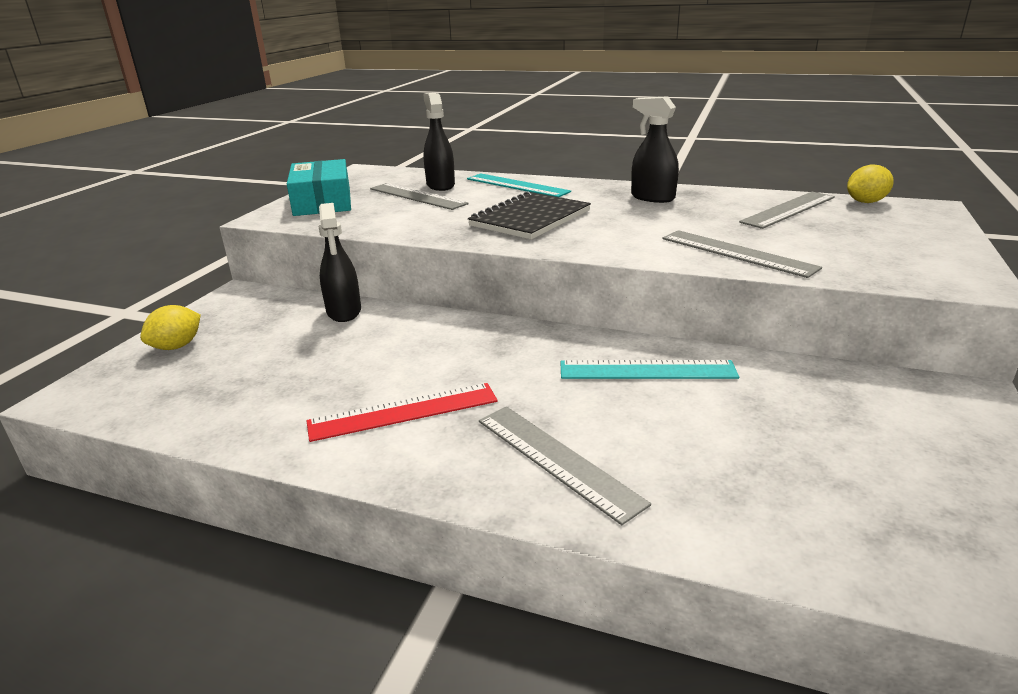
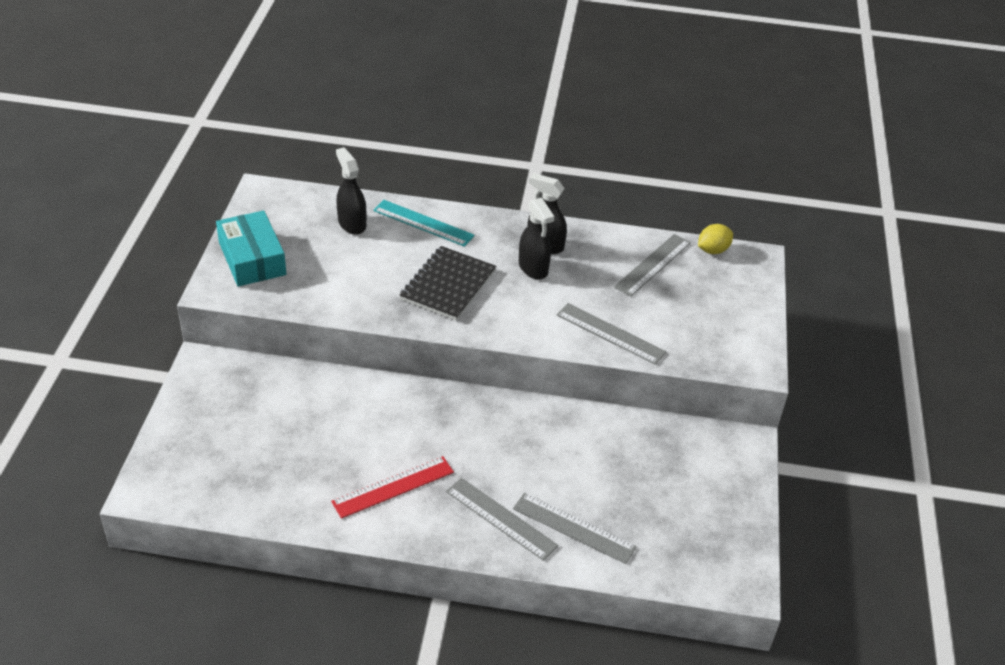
camera: 15 degrees left, 15 degrees up
yellow lemon [140,305,201,350] -> none
black spray bottle [318,203,361,322] -> black spray bottle moved to [519,198,555,280]
grey ruler [370,183,469,210] -> grey ruler moved to [513,493,637,564]
turquoise ruler [561,360,739,379] -> none

